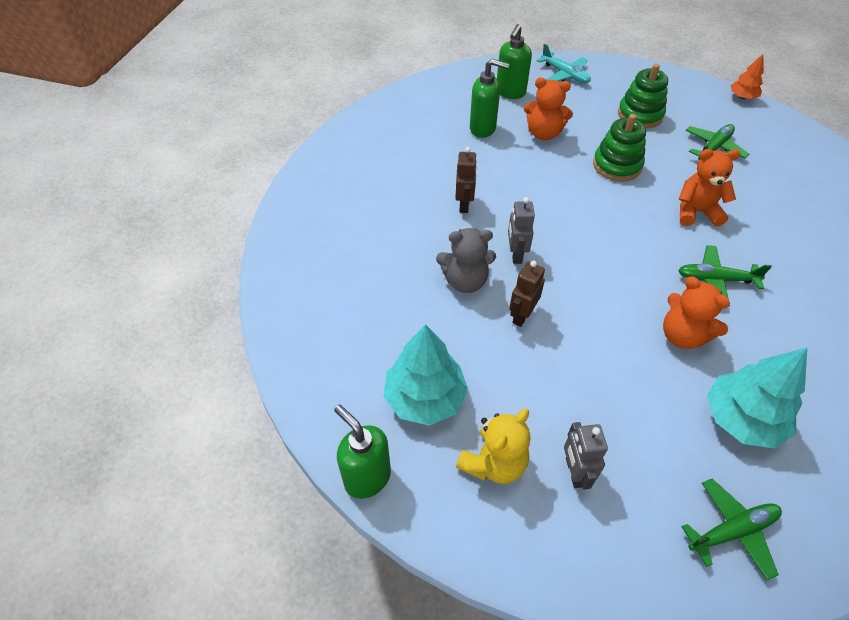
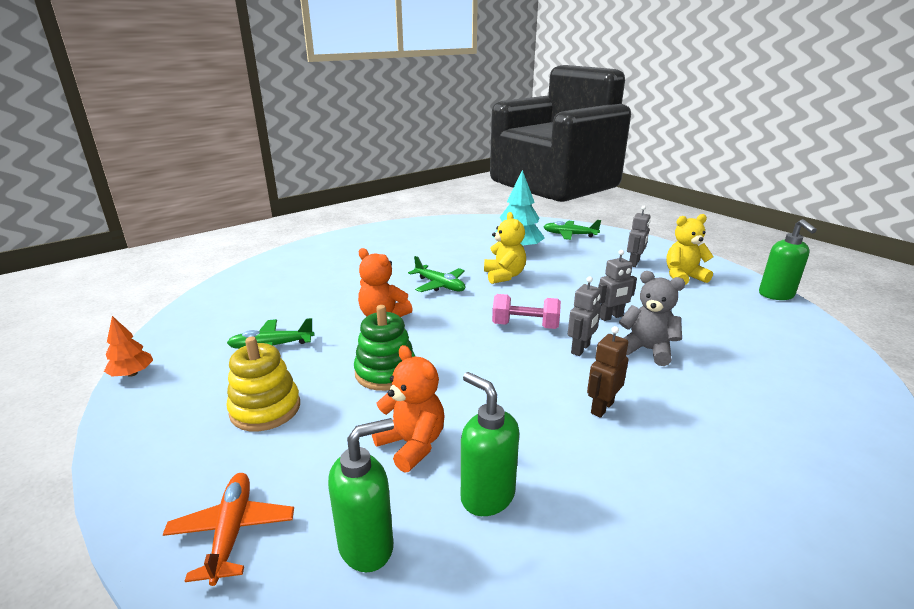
camera: 145 degrees left, 25 degrees down
turquoise tree [383,324,468,426] -> none
brown robot [509,261,545,327] -> grey robot [598,250,637,321]
turquoise plane [537,44,591,83] -> orange plane [163,473,294,586]
green stacking toy [618,64,668,129] -> yellow stacking toy [226,337,300,431]
orange teddy bear [663,276,730,349] -> yellow teddy bear [484,212,526,284]
none -> pink dumbbell [492,294,561,329]

